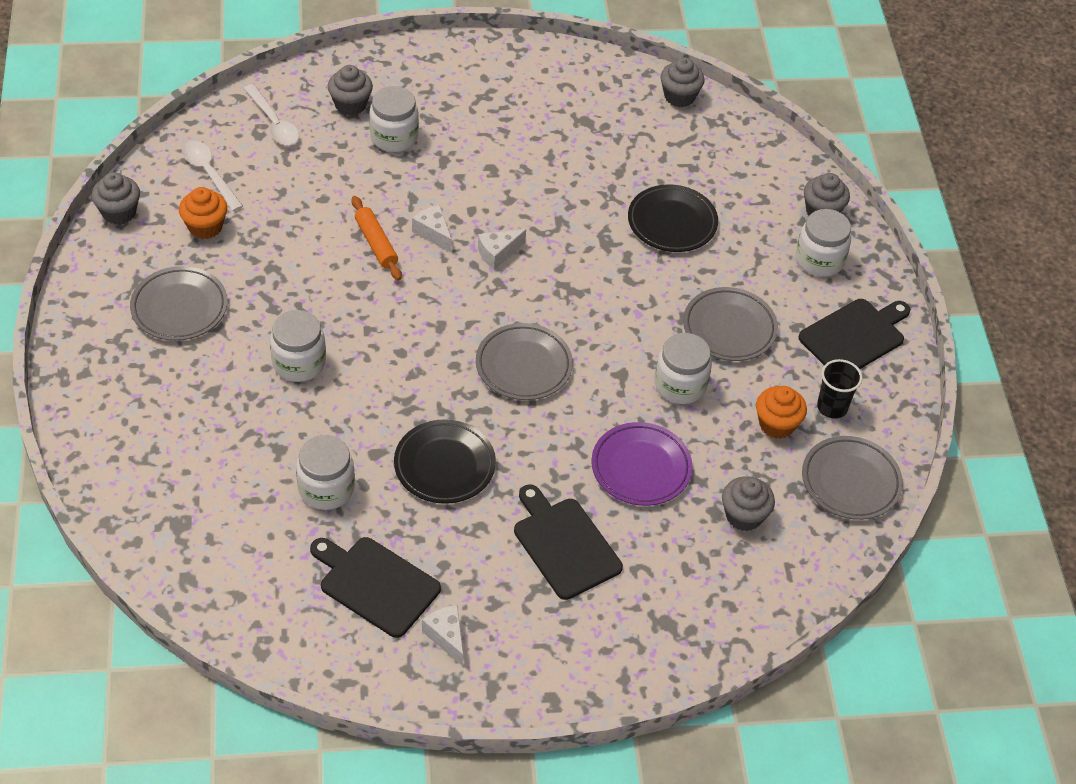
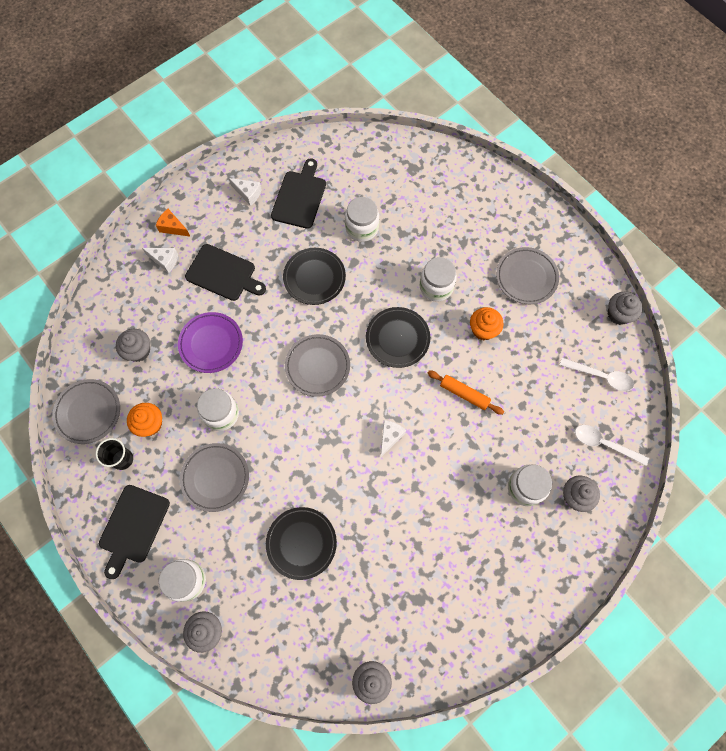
camera: 150 degrees right, 20 degrees up
orange cupcake [179,187,227,239] -> orange cupcake moved to [470,307,504,340]
black cutting board [310,537,441,638] -> black cutting board turned 75 degrees counterclockwise [271,158,326,229]
white cheese [412,205,452,253] -> white cheese moved to [142,248,178,273]
none -> orange cheese [156,209,190,237]
none -> black plate [366,307,430,368]

